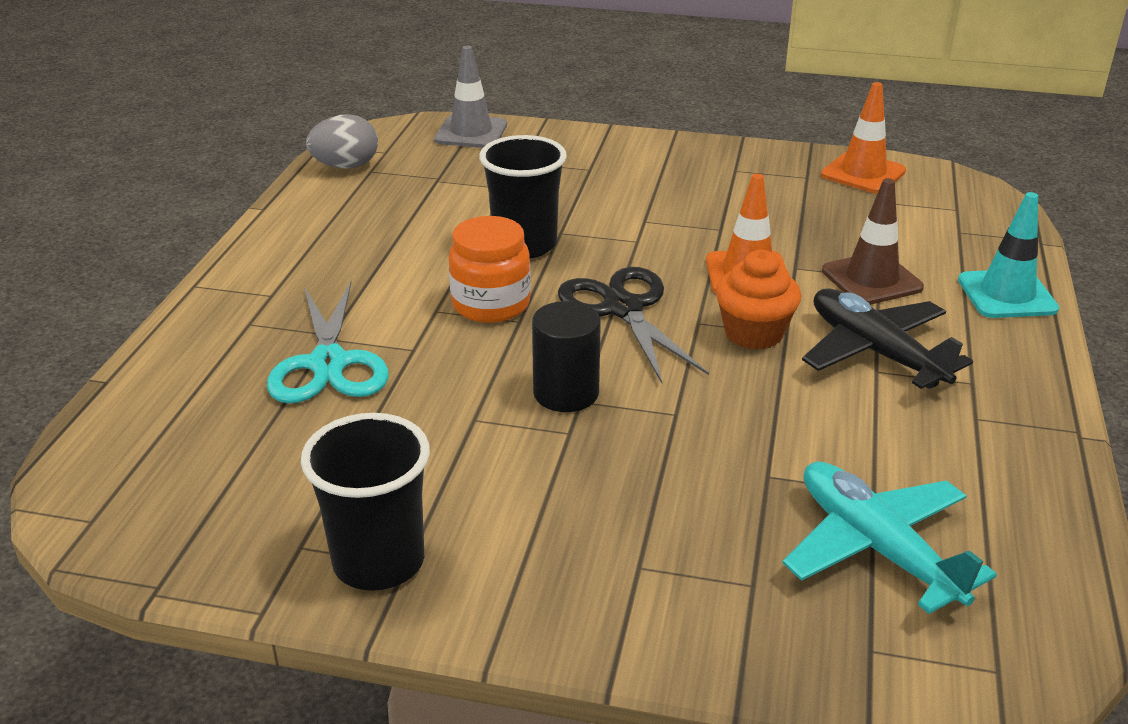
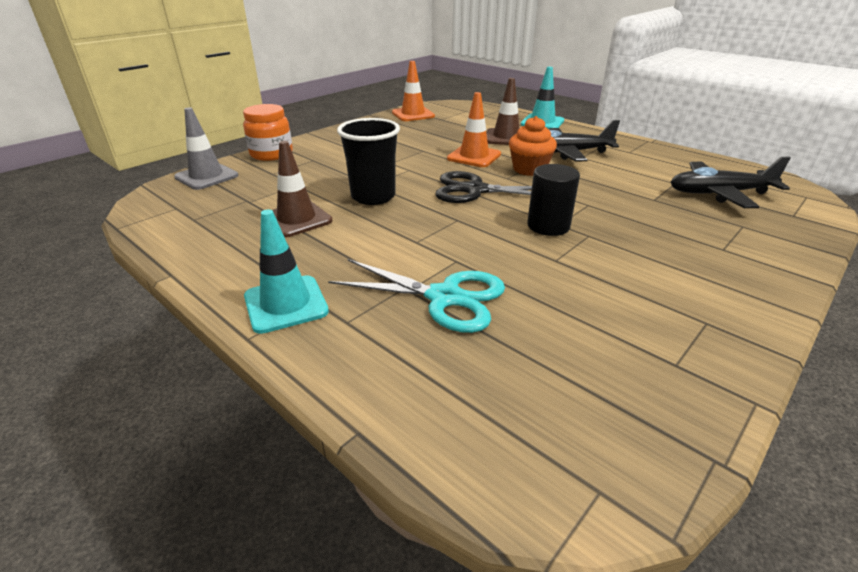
camera: 60 degrees left, 0 degrees up
black cup [301,413,430,591] -> none
grey egg [306,114,378,169] -> none
orange jar [449,216,531,323] -> orange jar moved to [243,104,293,161]
turquoise plane [783,461,997,614] -> black plane [671,157,791,208]
none -> turquoise traffic cone [244,210,329,334]
none -> brown traffic cone [272,141,332,238]

